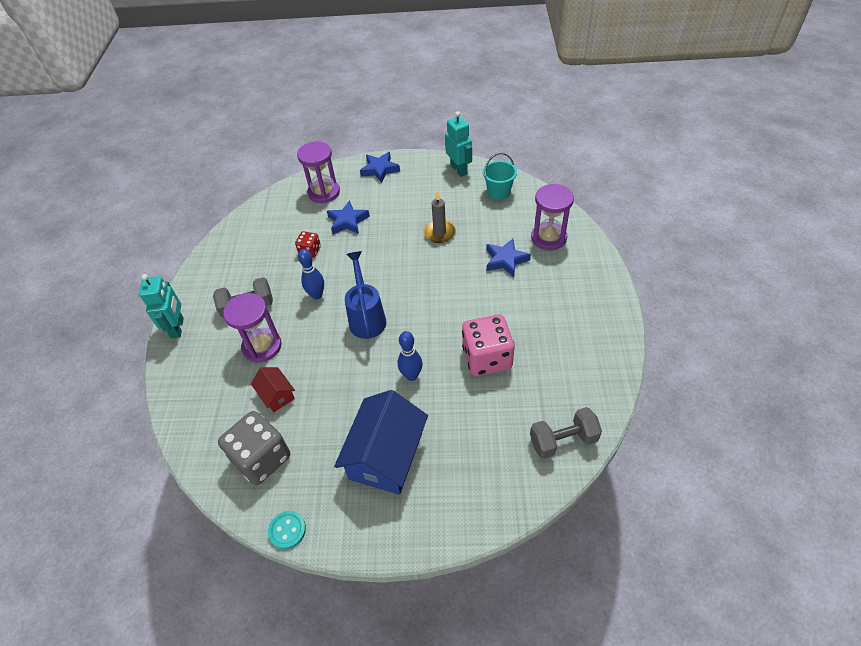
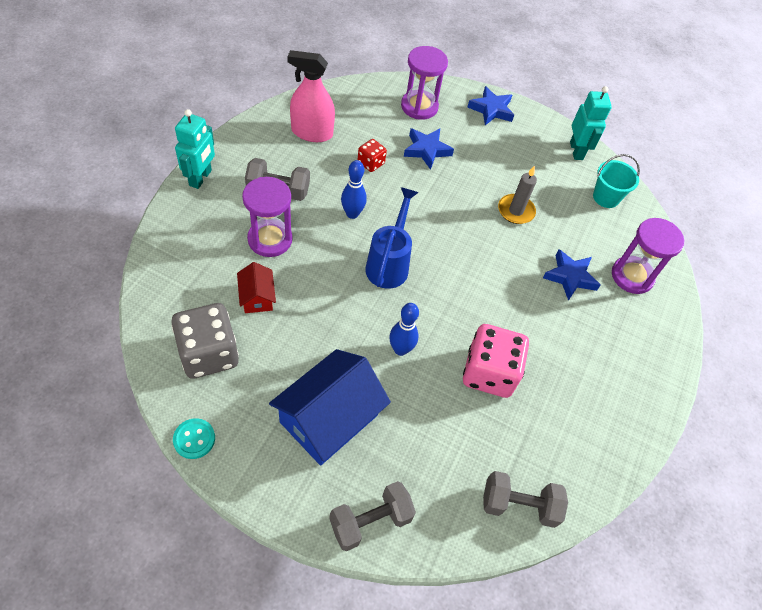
camera: 15 degrees right, 5 degrees up
none -> pink spray bottle [287,50,335,142]
none -> grey dumbbell [329,481,416,551]

